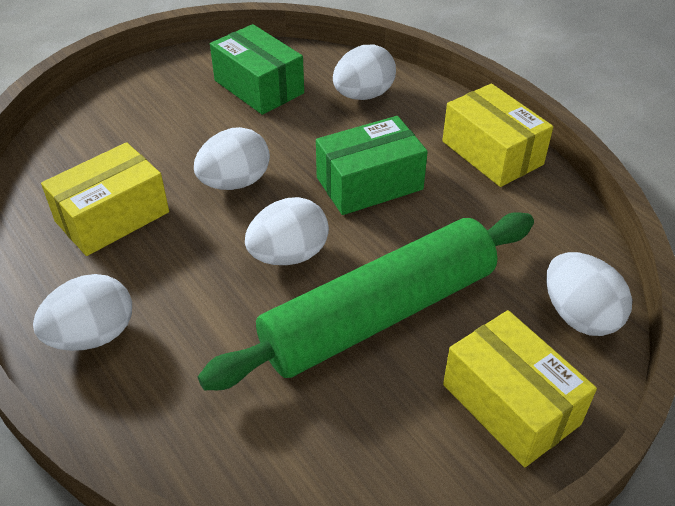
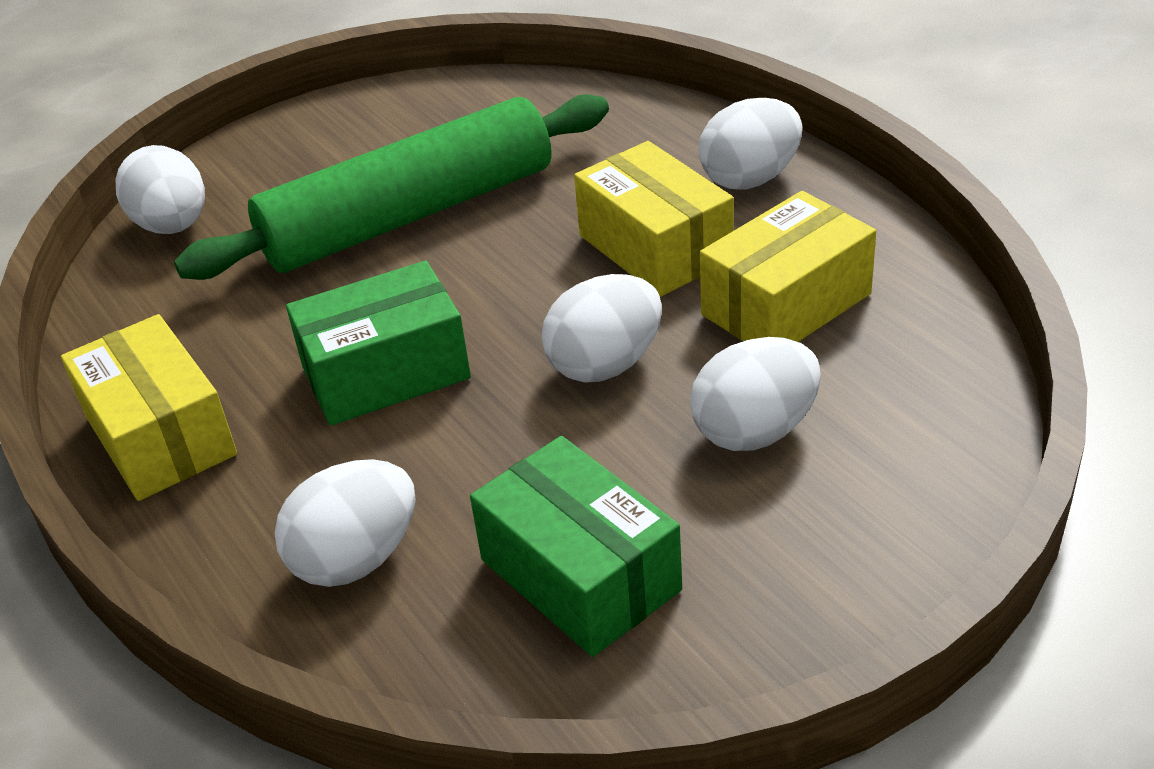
camera: 175 degrees left, 5 degrees down
white egg [245,197,329,265] -> white egg moved to [690,337,821,451]
yellow box [443,310,597,467] -> yellow box moved to [574,141,734,297]

